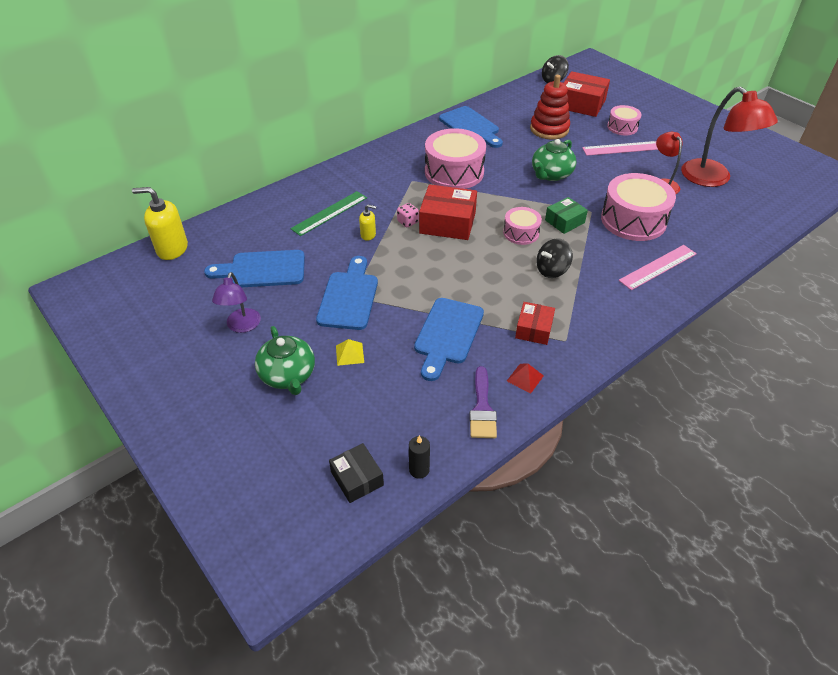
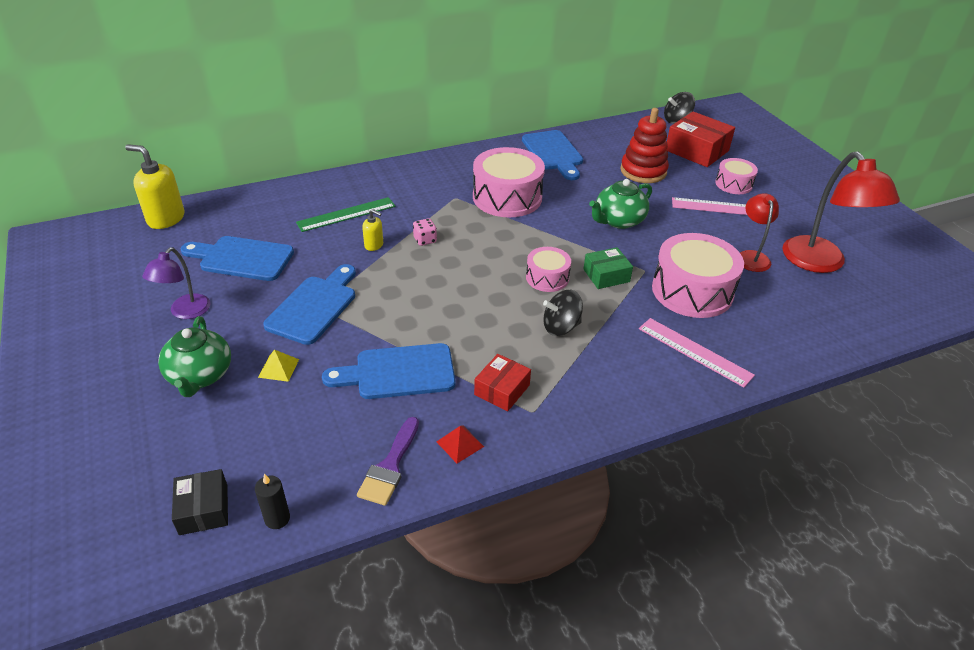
camera: 15 degrees right, 5 degrees down
blue cutting board [414,298,484,381] -> blue cutting board turned 45 degrees clockwise [322,343,455,399]
red box [419,184,477,240] -> none
pink ruler [619,245,697,290] -> pink ruler turned 60 degrees clockwise [639,318,755,388]

